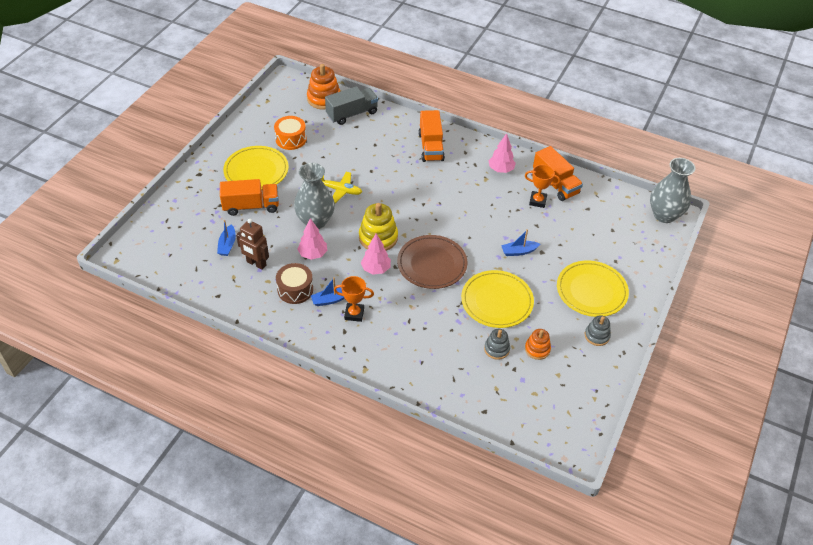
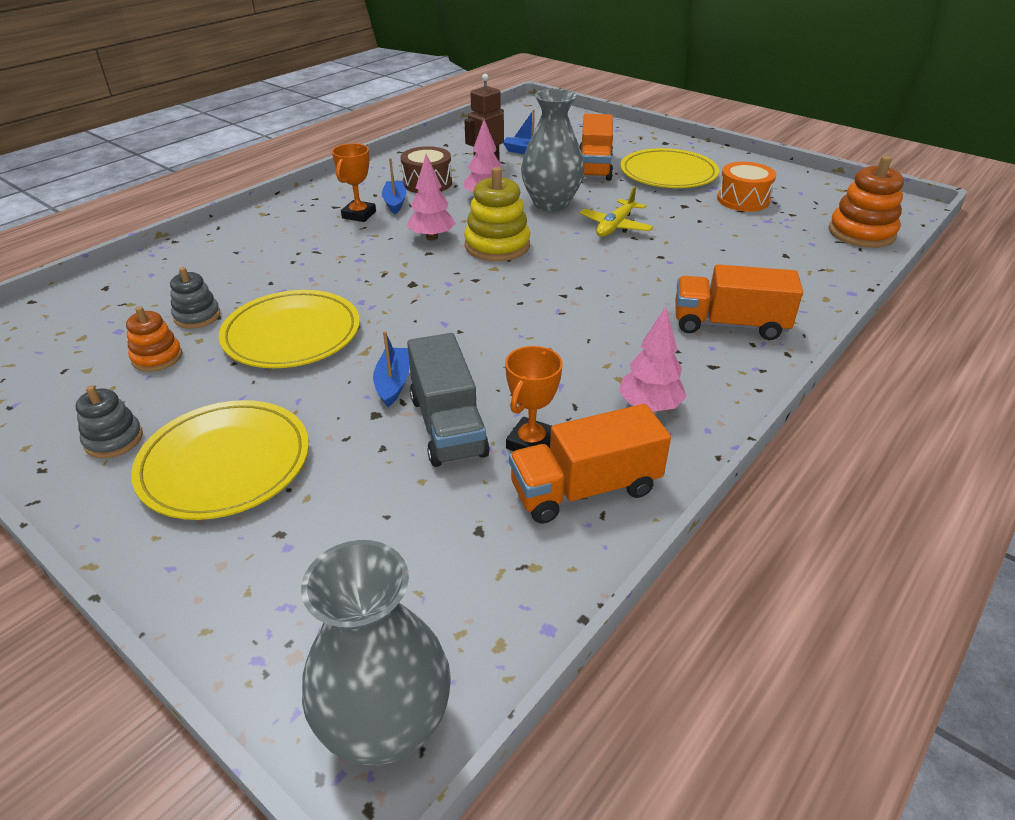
camera: 105 degrees right, 10 degrees down
grey truck [325,86,378,125] -> grey truck moved to [407,333,490,467]
brown plate [397,235,467,289] -> none

